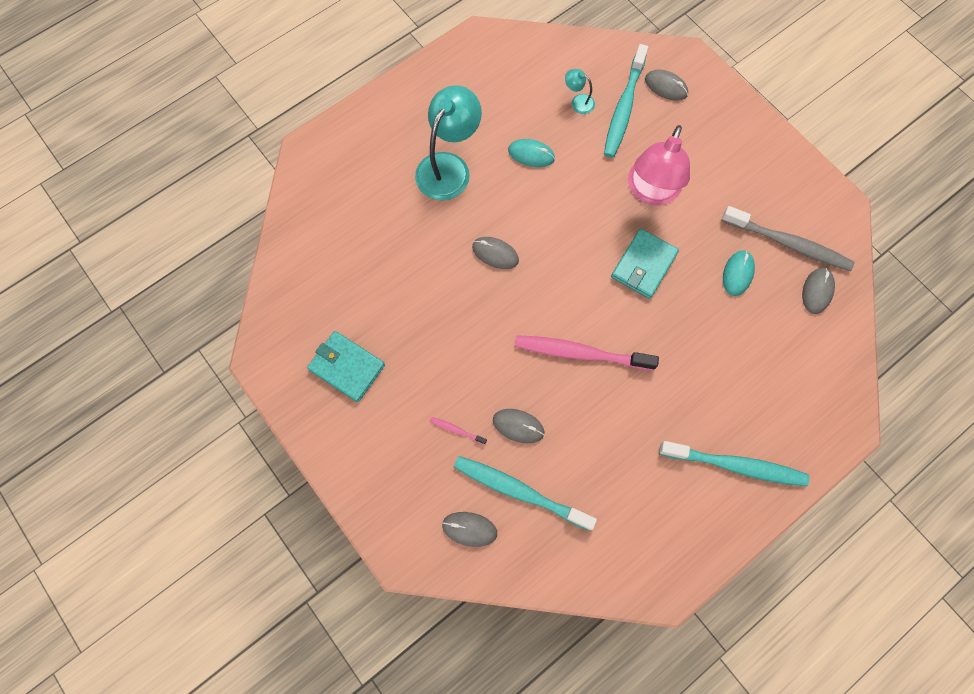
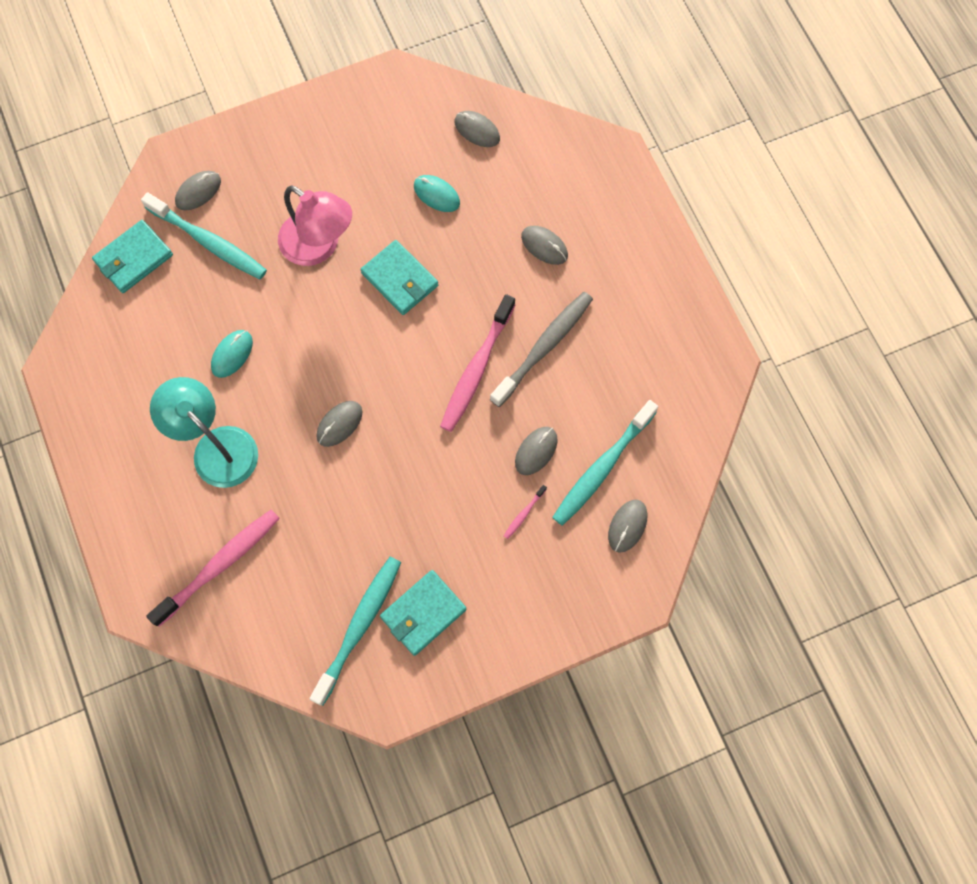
camera: 75 degrees left, 0 degrees up
turquoise lamp [565,69,595,114] -> none
turquoise toothbrush [659,441,809,487] -> turquoise toothbrush moved to [309,557,401,706]
grey toothbrush [721,206,854,271] -> grey toothbrush moved to [490,292,593,407]
none -> turquoise wallet [92,220,173,293]
none -> pink toothbrush [146,509,280,627]
none -> grey mouse [521,226,568,265]

